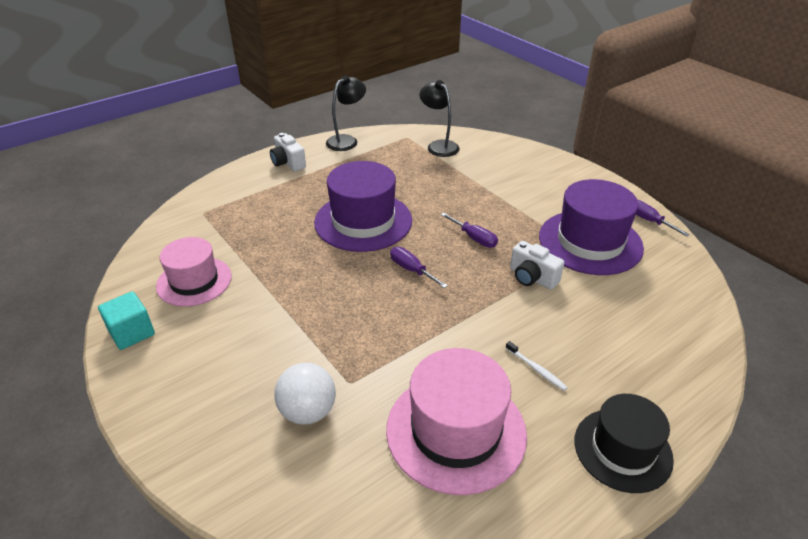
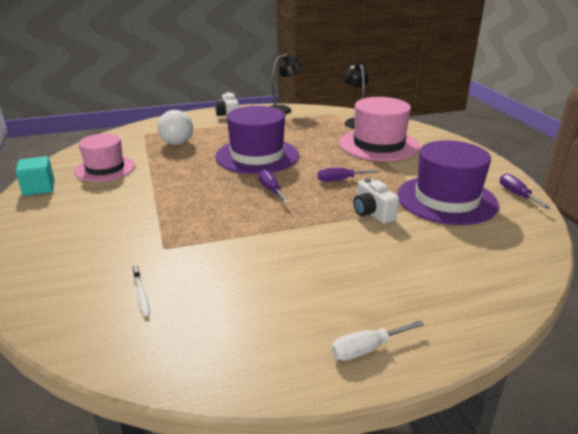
camera: 20 degrees right, 10 degrees down
white ball [274,363,336,425] -> white ball moved to [158,110,193,145]
pink hat [386,348,527,495] -> pink hat moved to [339,97,420,161]
purple screwdriver [440,212,498,248] -> purple screwdriver turned 105 degrees clockwise [318,168,381,182]
white toothbrush [506,341,568,391] -> white toothbrush moved to [132,266,150,317]
black hat [574,394,674,493] -> white screwdriver [331,320,424,361]

